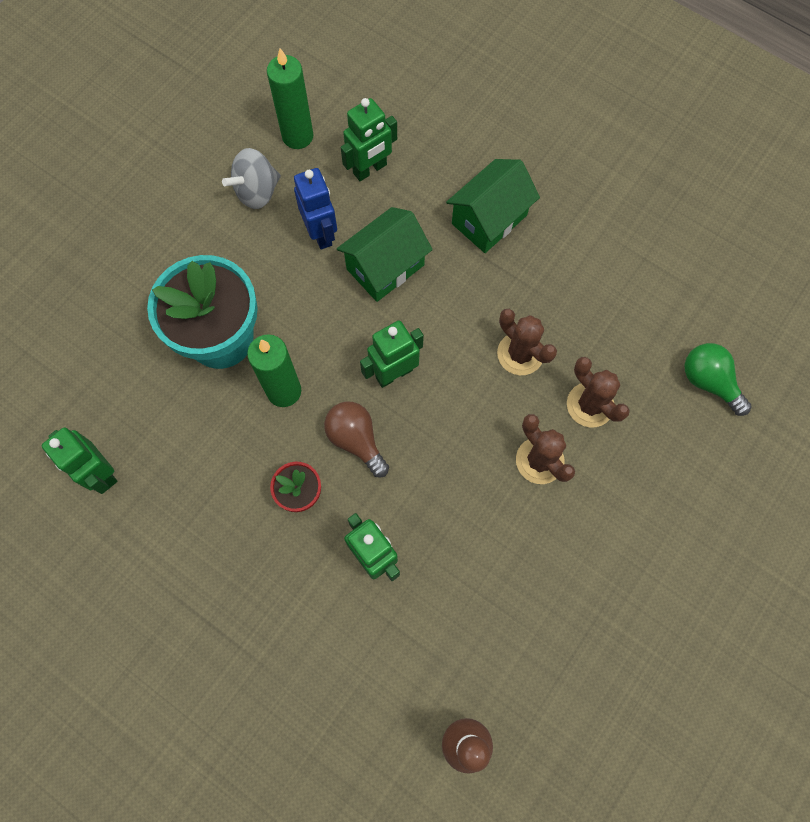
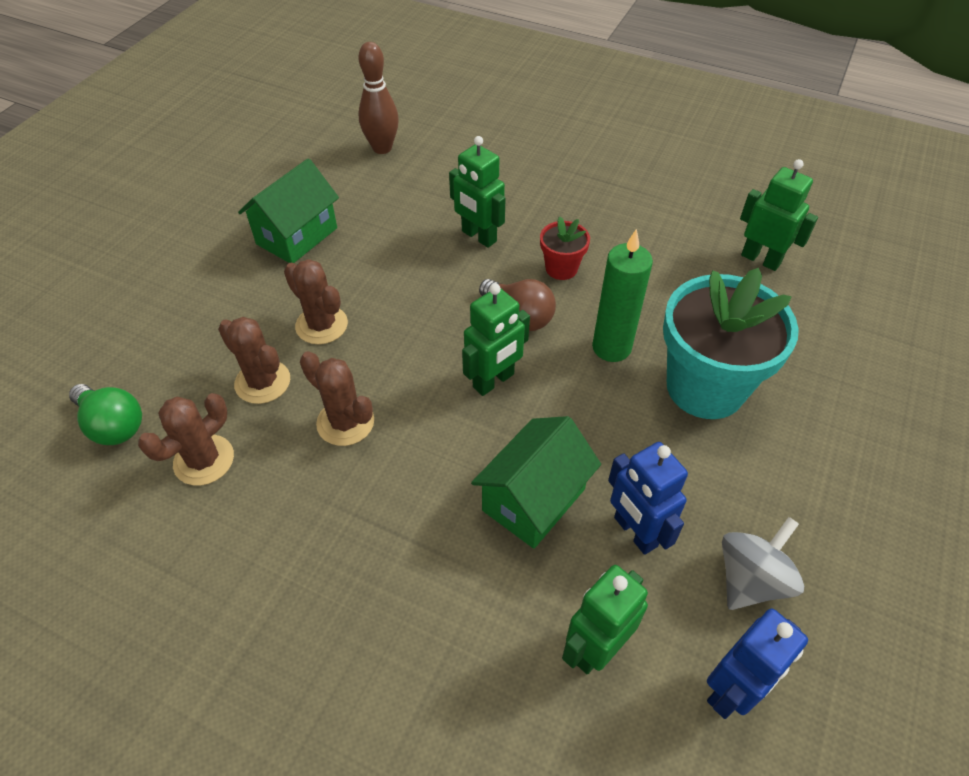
camera: 170 degrees right, 20 degrees down
green candle [267,48,313,149] -> blue robot [707,608,808,719]
green house [446,159,540,253] -> green house moved to [238,158,339,263]
none -> brown cactus [138,393,234,486]

